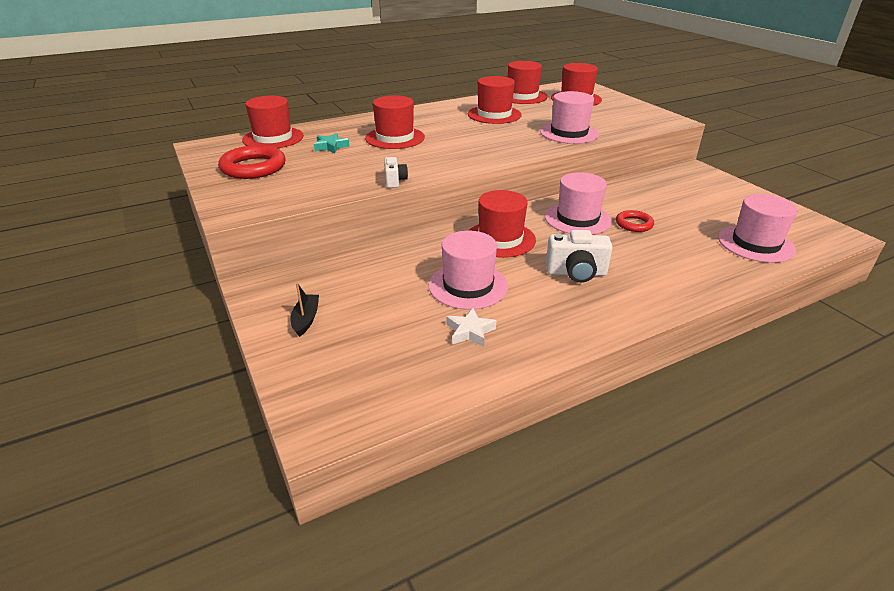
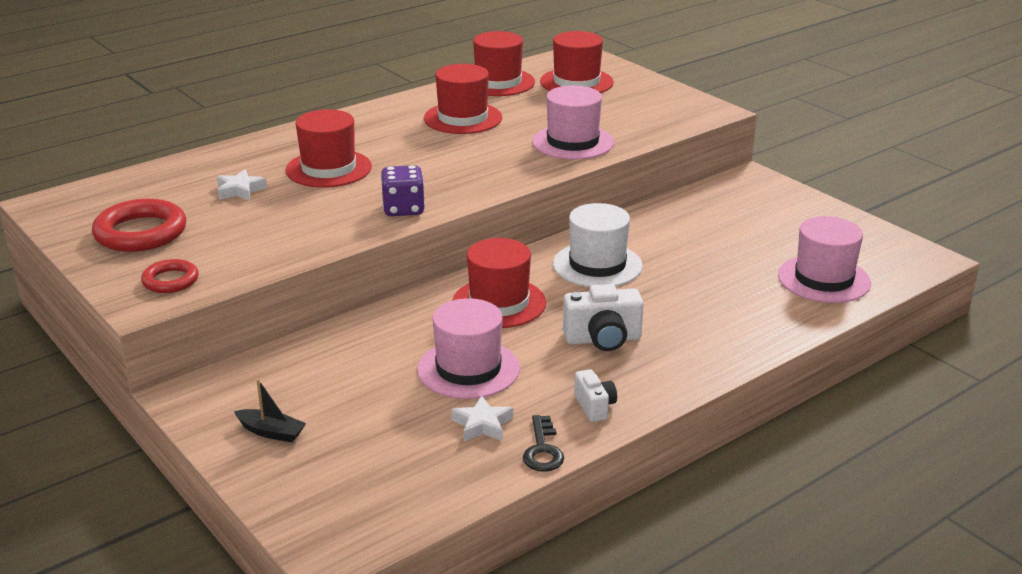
camera: 10 degrees left, 5 degrees down
red hat [242,96,304,148] -> none
black boat [290,283,319,337] -> black boat turned 120 degrees clockwise [234,379,306,442]
turquoise star [314,133,349,153] -> white star [217,169,267,201]
white camera [384,157,408,188] -> white camera moved to [575,369,617,422]
pink hat [545,172,612,235] -> white hat [553,203,643,287]
red ring [616,210,654,232] -> red ring moved to [141,259,199,293]
none -> purple dice [381,165,425,216]
none -> black key [523,415,564,472]

